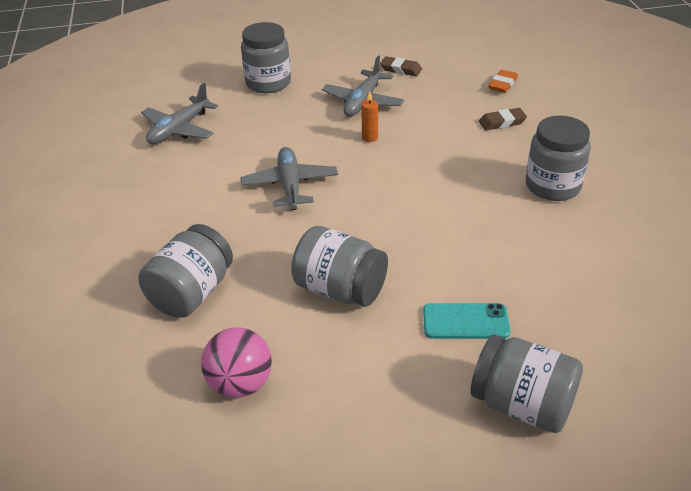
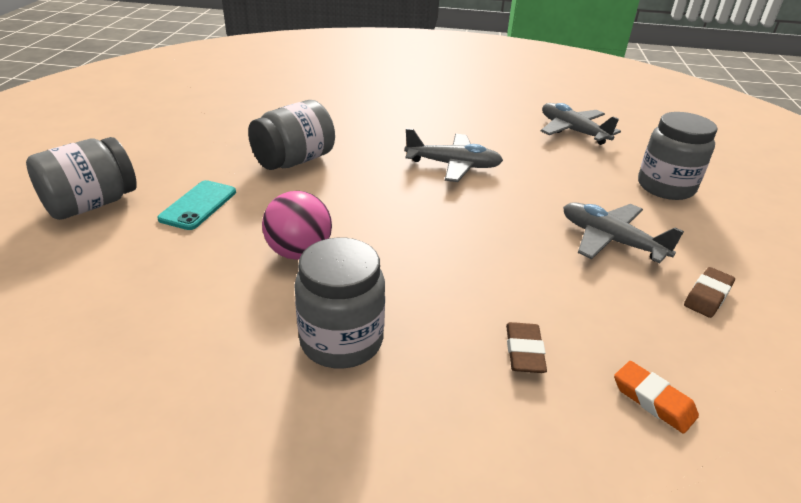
camera: 105 degrees right, 5 degrees down
grey jar [138,224,233,318] -> none
pink ball [201,328,272,398] -> pink ball moved to [262,191,332,260]
orange candle [361,91,378,142] -> none

